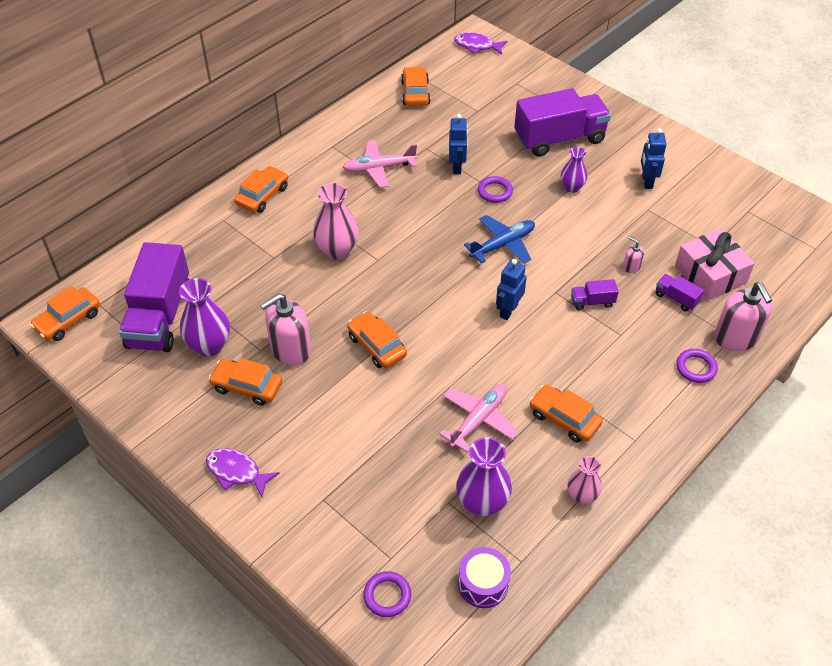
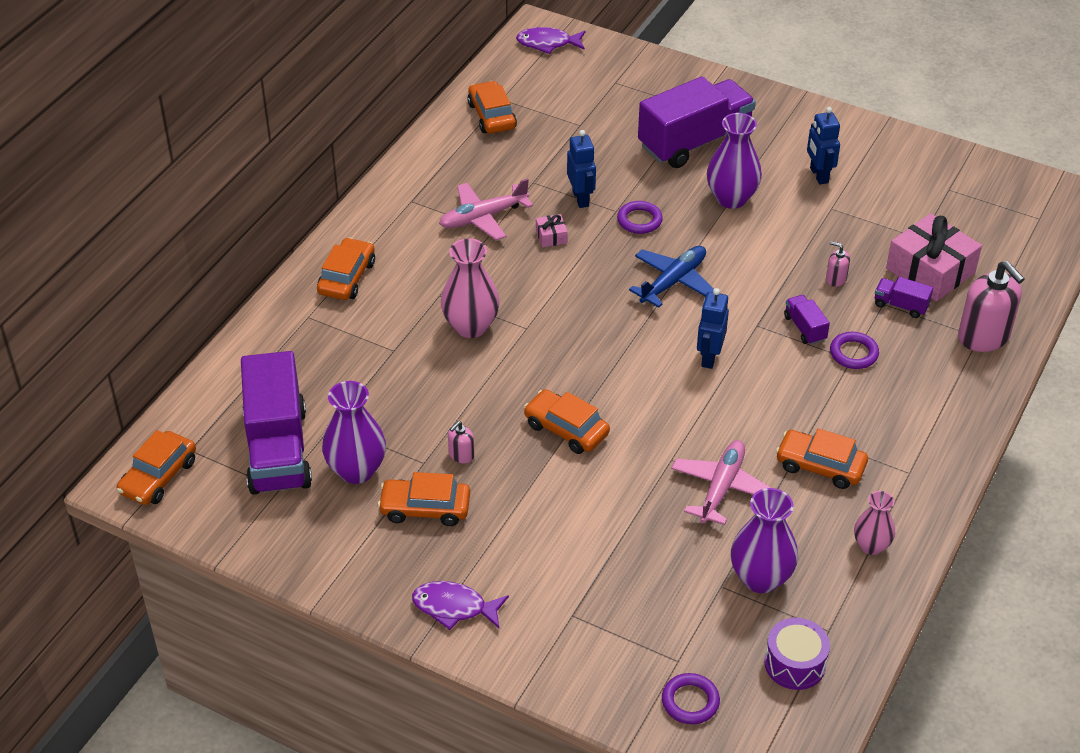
camera: 15 degrees left, 5 degrees down
pink soap dispenser [260,293,311,366] -> pink soap dispenser [448,421,474,463], size x0.46
purple vase [561,147,587,193] -> purple vase [707,113,762,209], size x1.61
purple truck [571,279,619,310] -> purple truck turned 90 degrees clockwise [784,295,830,345]
purple ring [676,349,718,383] -> purple ring moved to [830,332,879,369]
none -> pink gift [536,214,568,247]

